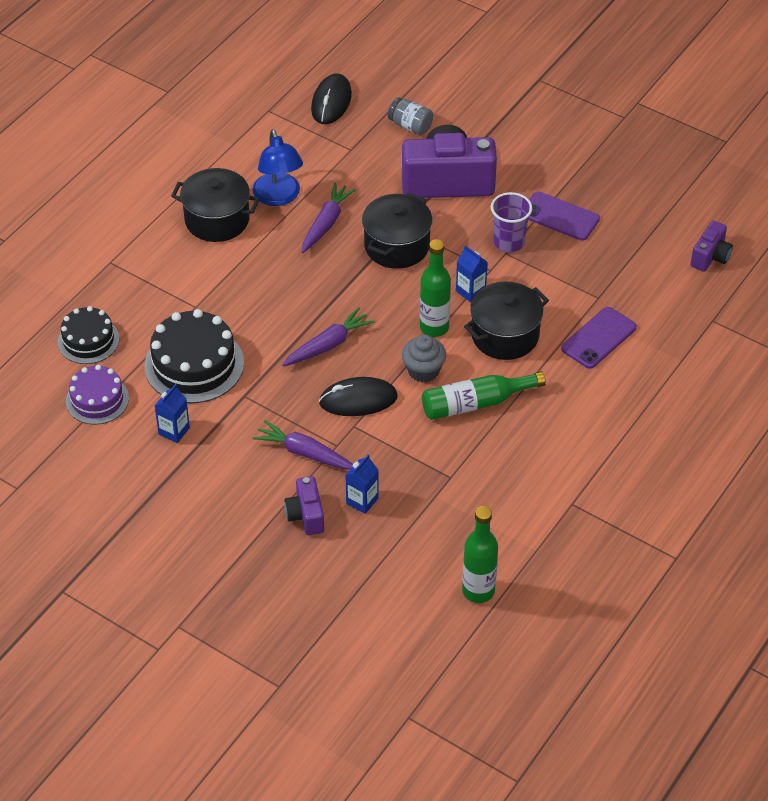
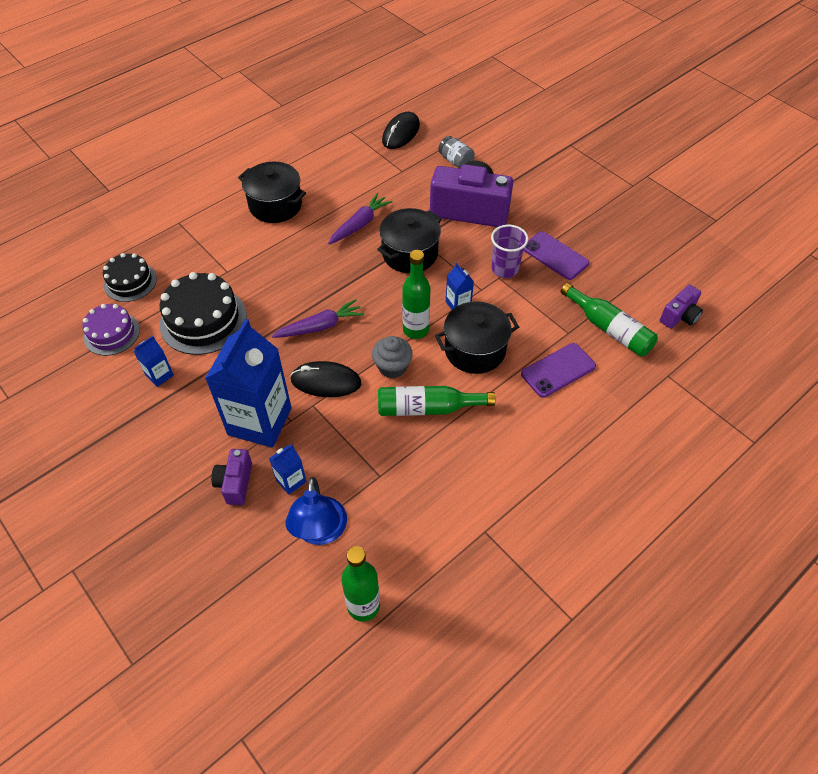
camera: 15 degrees right, 5 degrees up
blue lamp [252,129,303,206] -> blue lamp moved to [286,477,347,545]
purple carrot [252,420,353,470] -> blue carton [205,319,292,448]
none -> green bottle [561,283,658,357]

